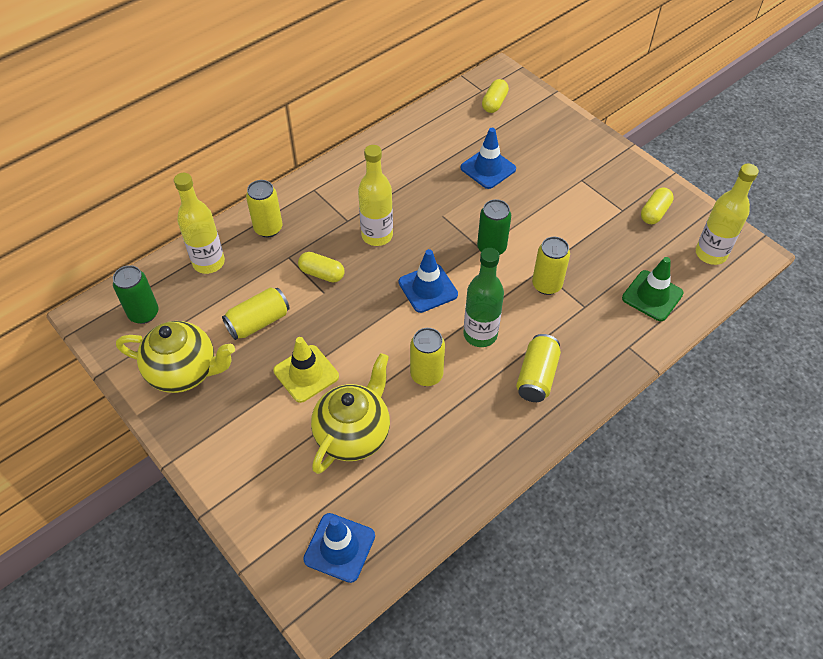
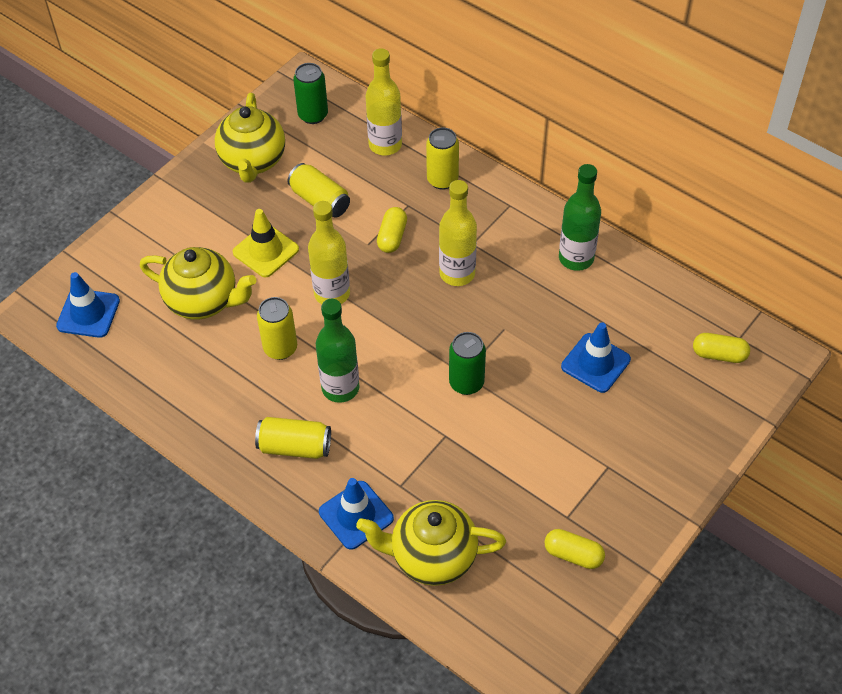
camera: 80 degrees right, 0 degrees up
blue traffic cone [399,249,458,313] -> blue traffic cone moved to [319,478,394,550]
yellow can [532,237,570,295] -> none
green traffic cone [622,257,684,321] -> yellow teapot [356,500,506,586]
yellow bottle [696,164,759,265] -> yellow bottle moved to [308,201,350,304]
none -> green bottle [559,164,601,271]

